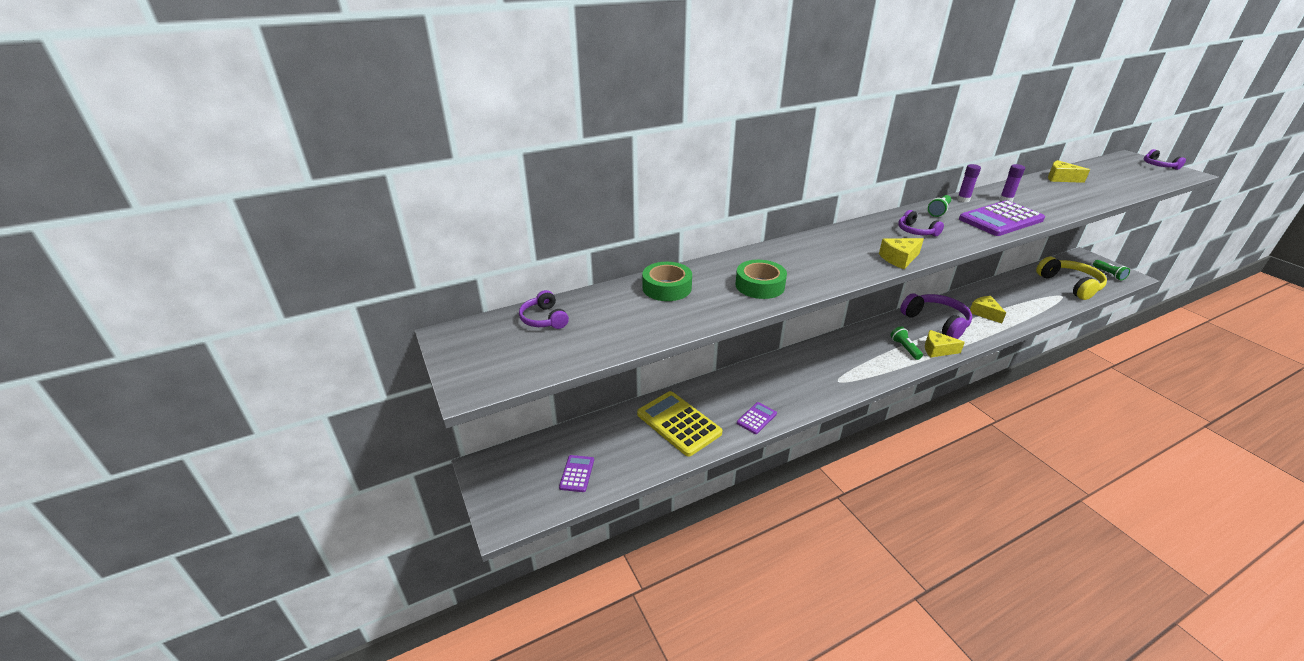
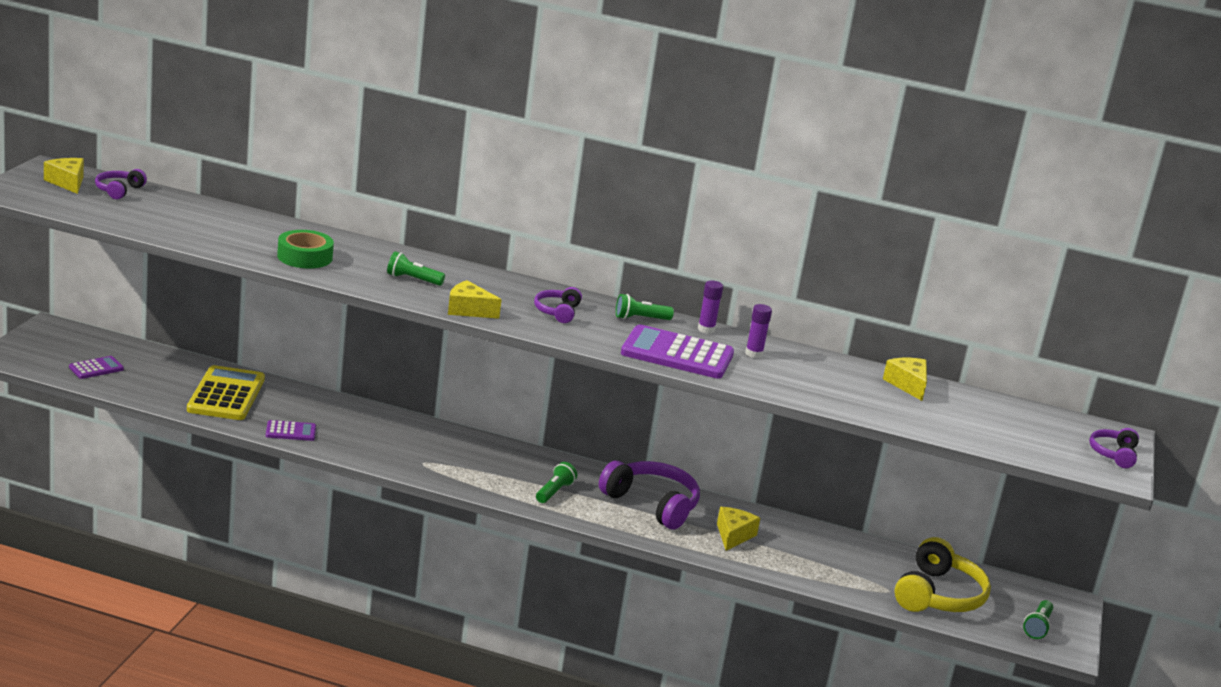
camera: 40 degrees right, 10 degrees down
green tape [642,262,692,301] -> none
purple headphones [900,293,972,339] -> purple headphones turned 60 degrees counterclockwise [599,461,700,529]
yellow cheese [925,330,965,358] -> yellow cheese moved to [44,158,84,194]
none -> green flashlight [387,251,445,286]

